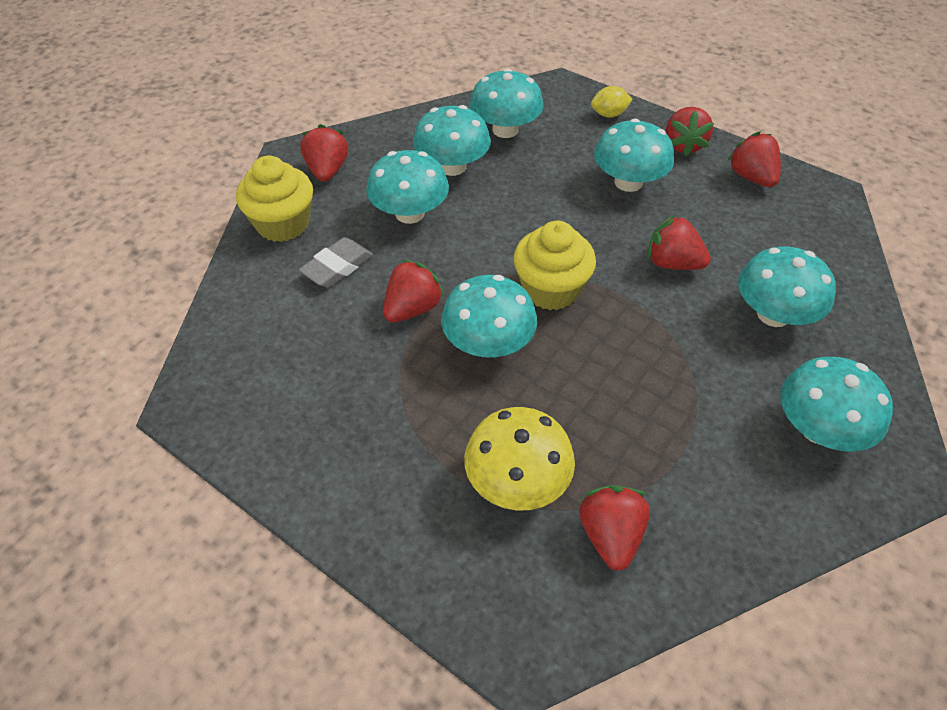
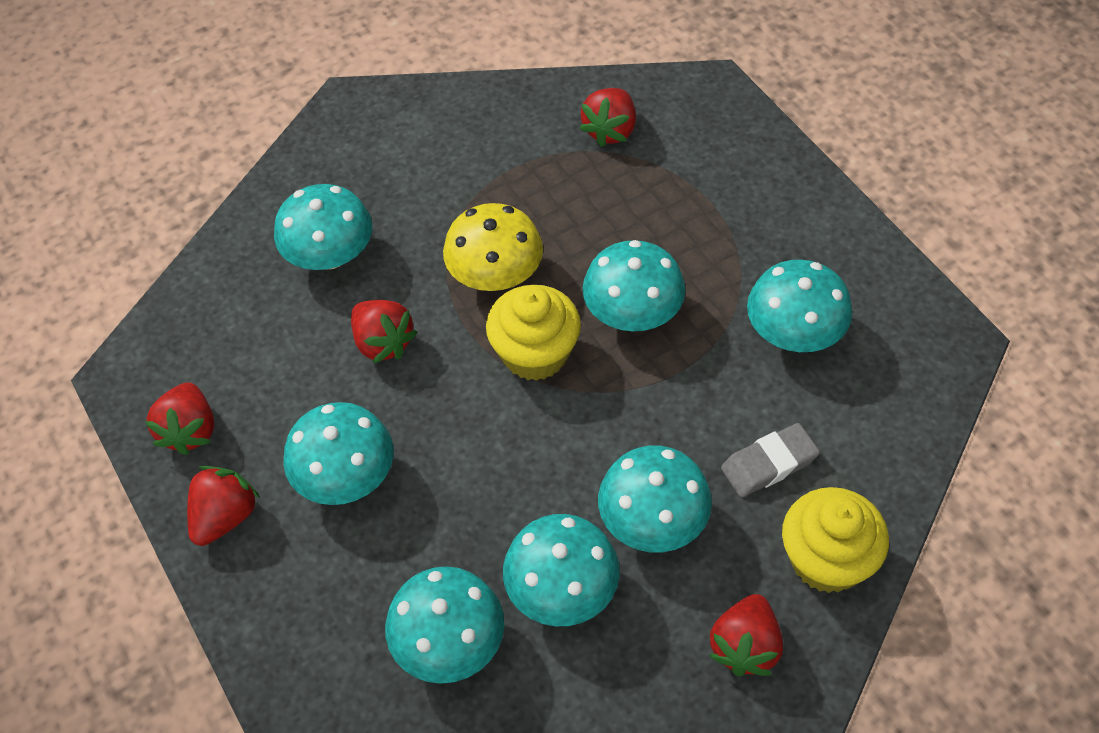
camera: 155 degrees left, 5 degrees up
red strawberry [383,259,444,322] -> none
yellow mushroom [464,407,575,511] -> yellow mushroom moved to [443,203,543,291]
yellow lemon [591,86,633,118] -> none
turquoise mushroom [781,356,893,452] -> turquoise mushroom moved to [747,260,852,352]

